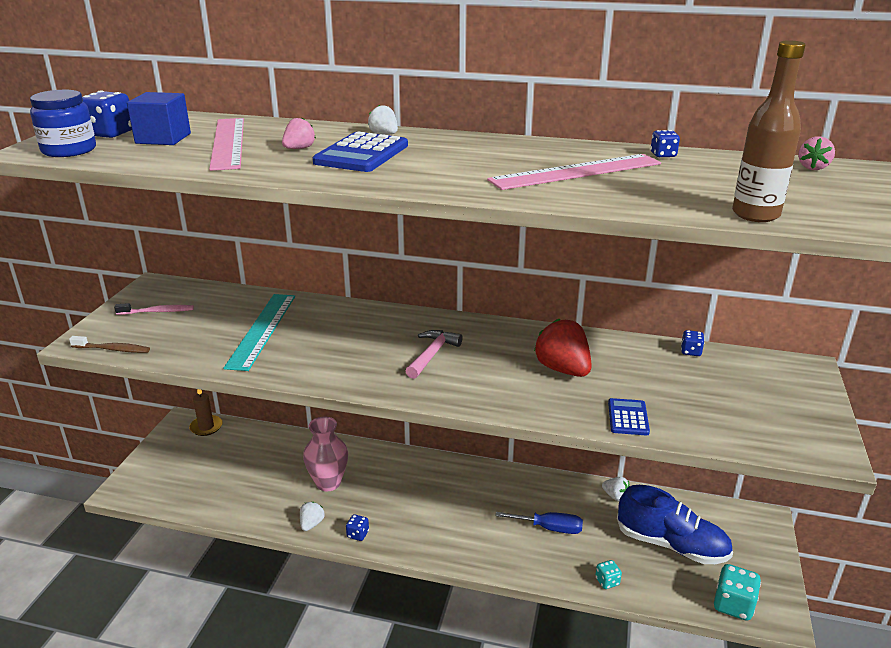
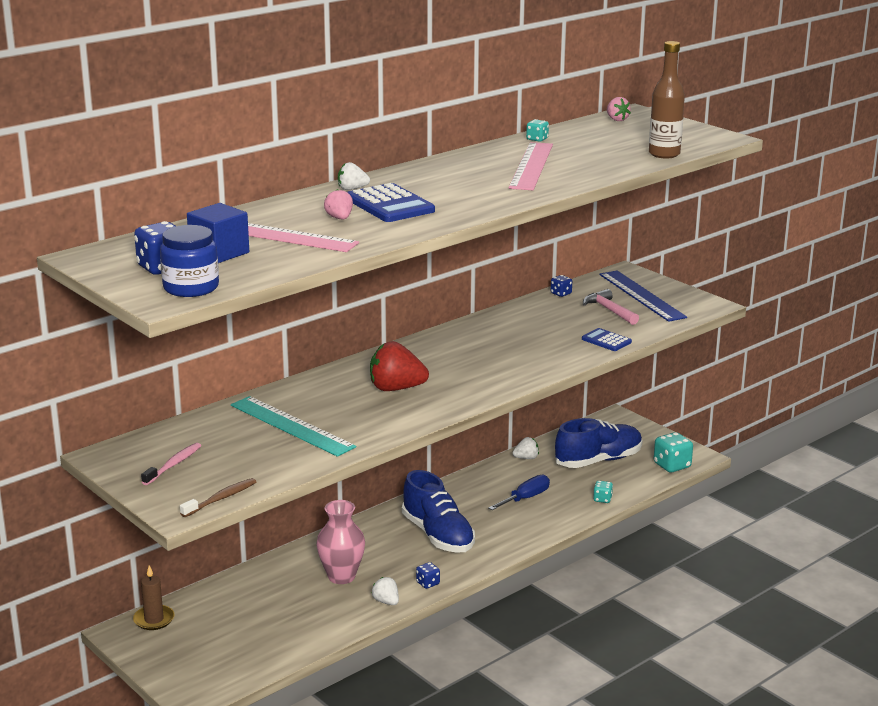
camera: 55 degrees left, 5 degrees down
pink hammer [406,330,463,379] -> pink hammer moved to [583,289,639,325]
red strawberry [534,319,592,377] -> red strawberry moved to [370,341,429,391]
blue dice [650,130,680,157] -> turquoise dice [526,119,549,142]
none -> blue shoe [402,470,475,553]
none -> blue ruler [599,271,687,322]

